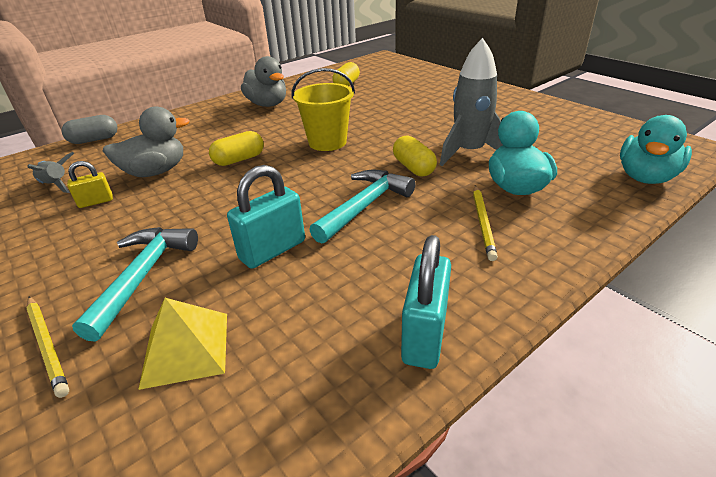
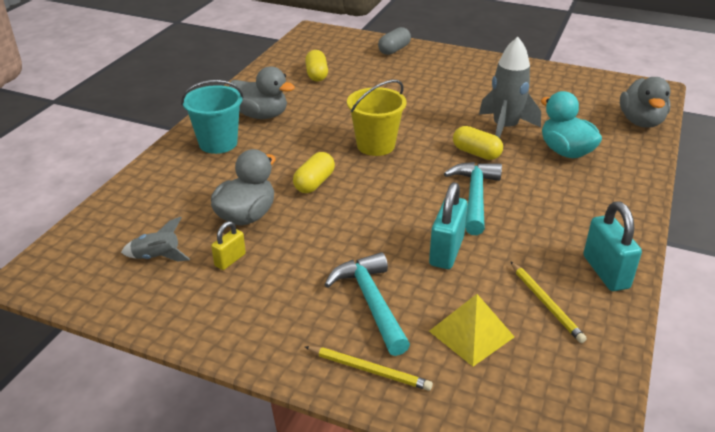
camera: 30 degrees left, 0 degrees up
grey capsule [61,115,118,144] -> grey capsule moved to [378,27,411,55]
yellow pencil [473,185,498,261] -> yellow pencil moved to [510,261,587,343]
turquoise duck [620,115,692,184] -> grey duck [620,77,671,128]
none -> turquoise bucket [181,80,244,154]

